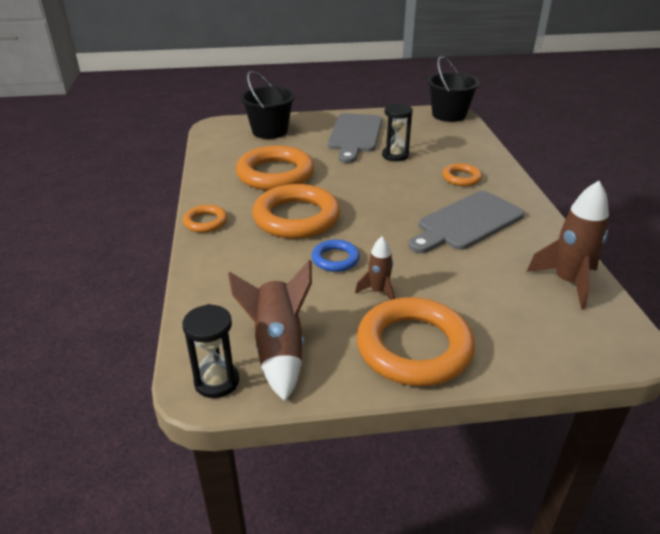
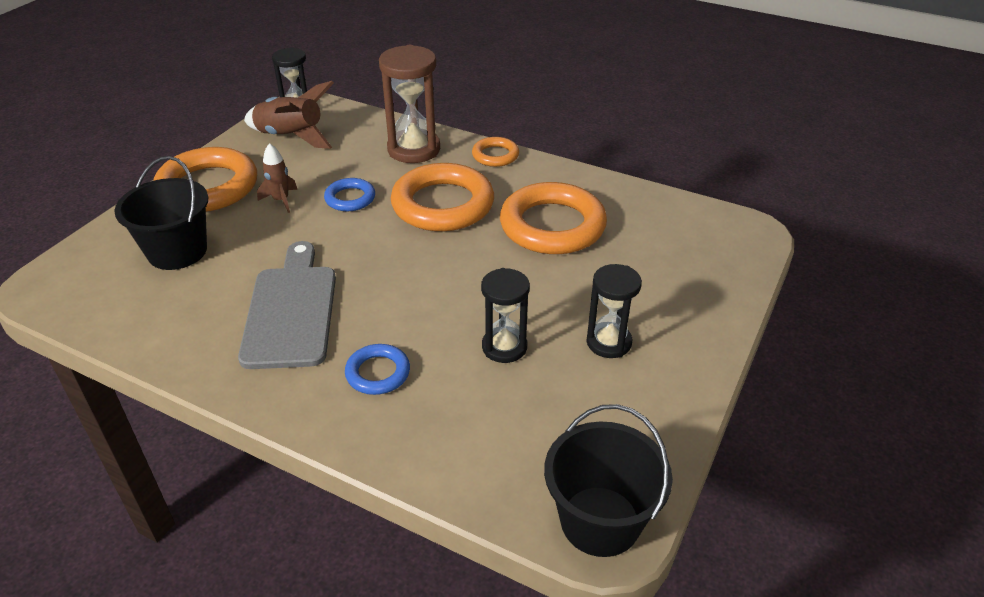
camera: 125 degrees right, 5 degrees up
black bucket [240,71,295,139] -> black bucket moved to [114,156,209,270]
grey cutting board [328,113,382,163] -> black hourglass [586,264,642,358]
orange ring [442,163,482,186] -> blue ring [345,344,410,395]
brown rocket [527,181,609,309] -> none
none -> brown hourglass [379,45,440,163]

